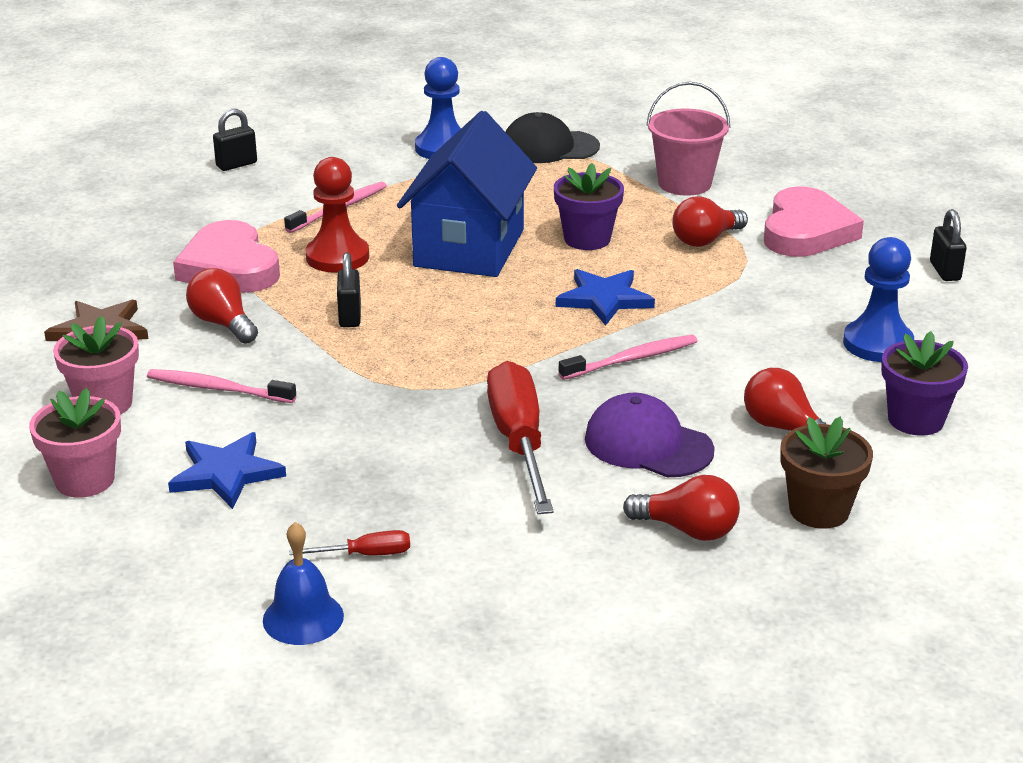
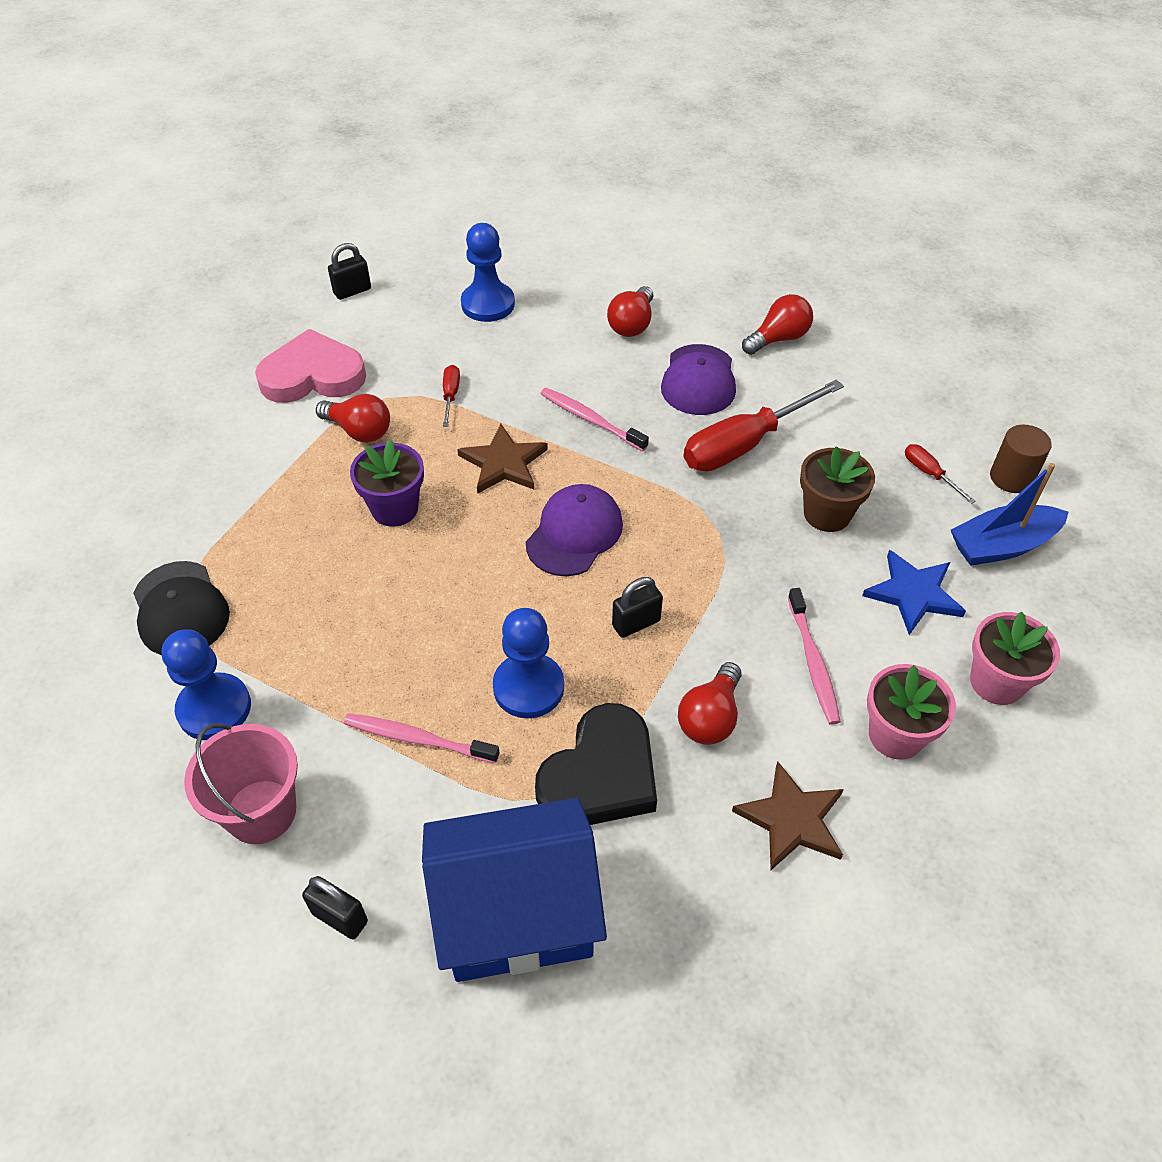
camera: 115 degrees left, 20 degrees up
pink heart [173,220,280,293] -> black heart [535,703,657,825]
blue bell [263,522,344,645] -> brown cylinder [990,425,1052,493]
red pawn [306,157,369,273] -> blue pawn [493,608,564,718]
blue house [397,111,537,277] -> blue house moved to [422,798,607,982]
blue star [556,269,655,325] -> brown star [457,424,548,494]
red light bulb [623,475,740,541] -> red light bulb turned 60 degrees clockwise [742,294,813,355]
pink bucket [646,82,730,196] -> pink bucket moved to [184,723,298,844]
brown flower pot [780,417,873,529] -> brown flower pot moved to [800,446,875,532]
purple flower pot [881,331,968,436] -> none
none -> red screwdriver [443,365,460,427]
none -> purple cap [526,484,623,576]
none -> blue boat [951,463,1068,566]

